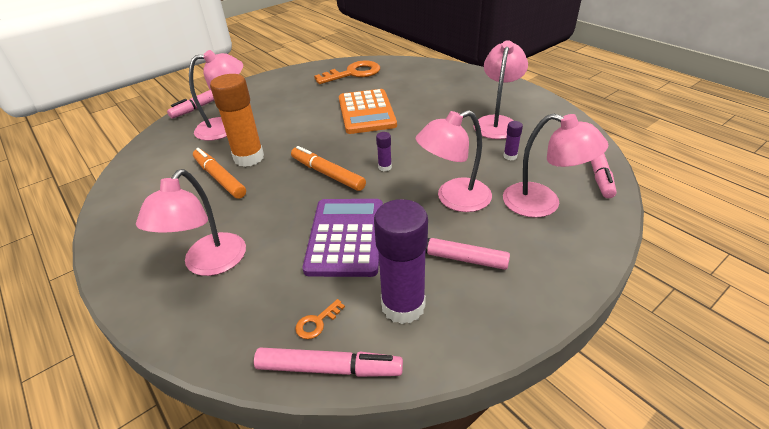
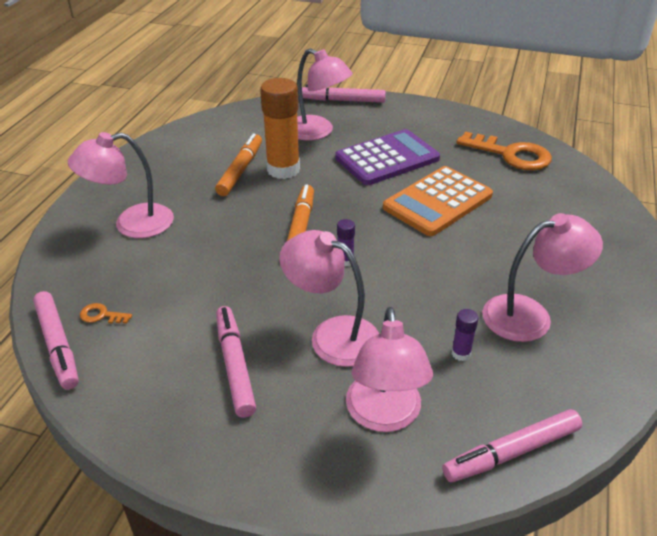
camera: 55 degrees right, 0 degrees up
purple calculator [303,199,383,277] -> purple calculator moved to [335,129,440,185]
purple glue stick [374,199,428,324] -> none

